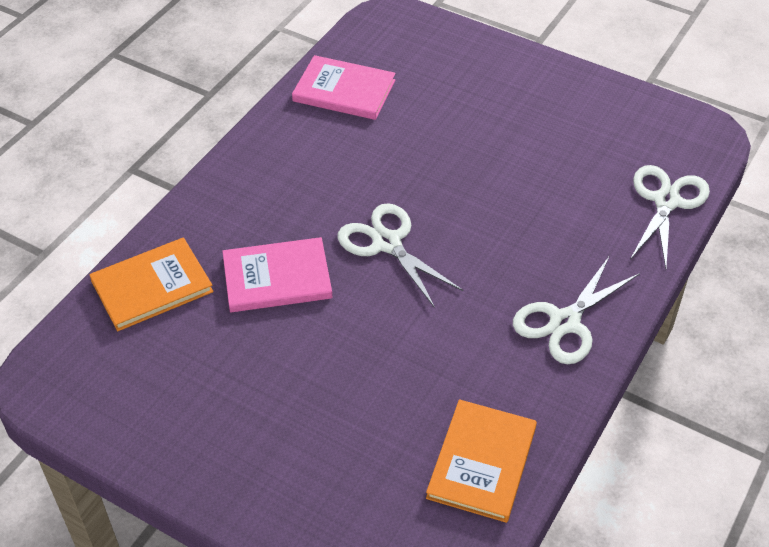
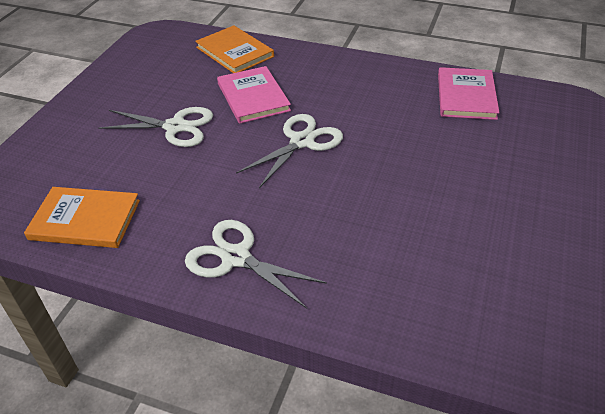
camera: 80 degrees right, 5 degrees down
white scissors [630,165,710,268] -> white scissors moved to [98,107,213,147]

